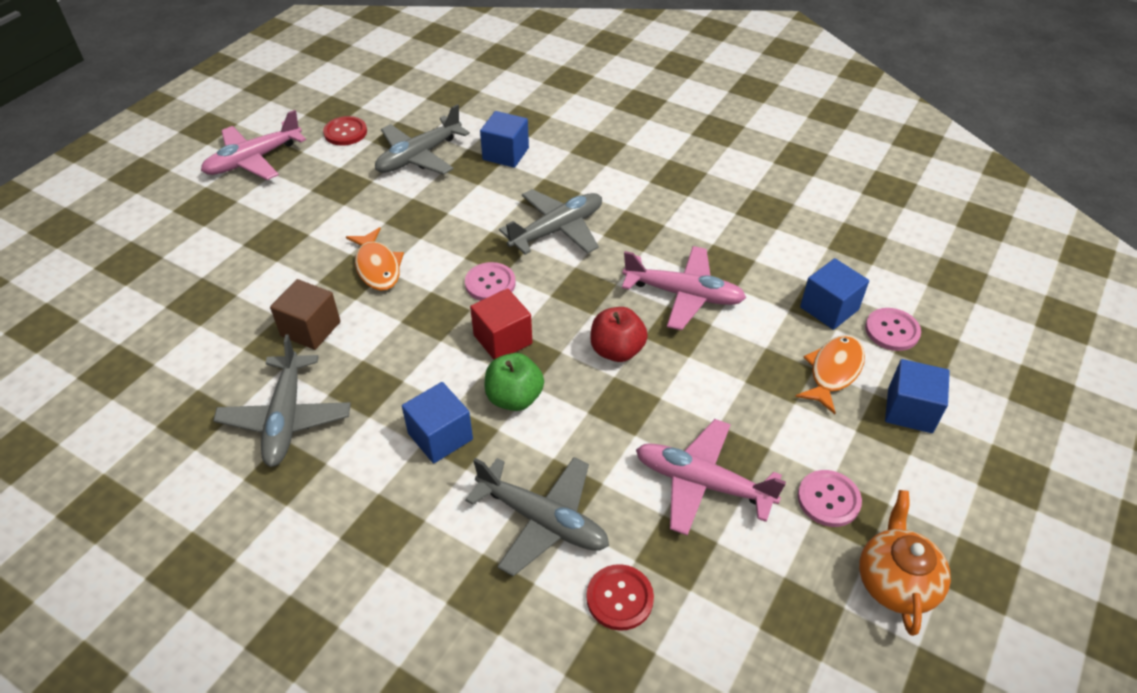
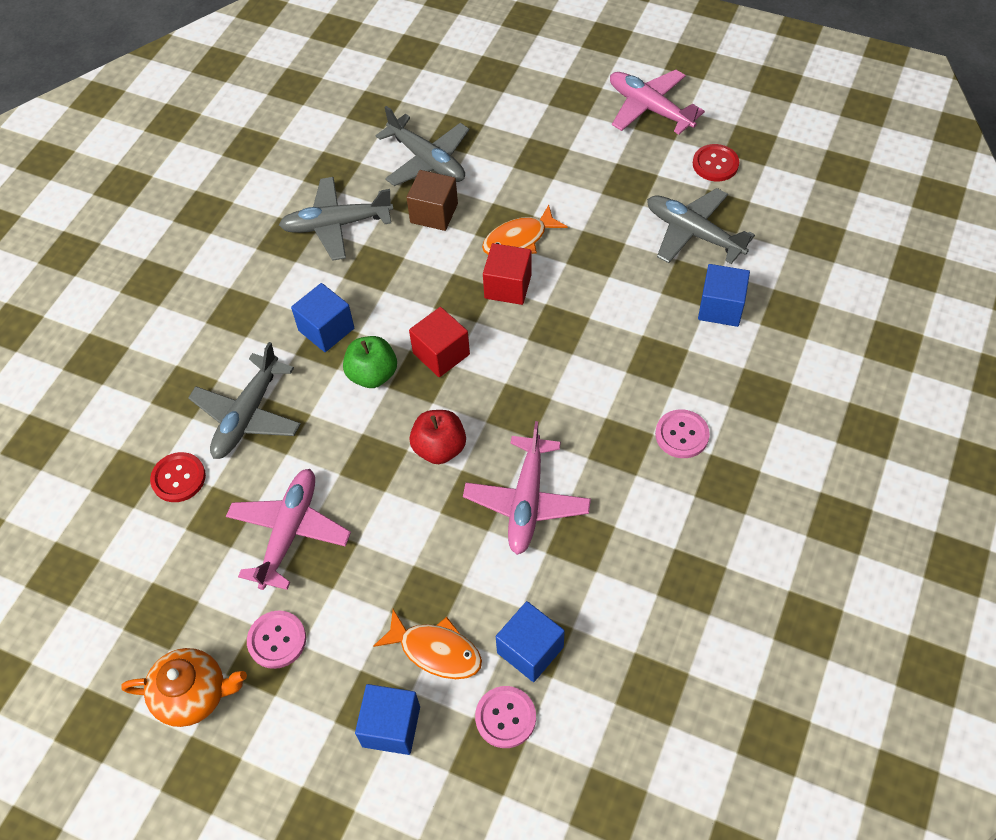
camera: 85 degrees right, 10 degrees up
pink button [465,262,516,301] -> pink button moved to [655,409,710,458]
grey plane [499,189,602,255] -> grey plane moved to [376,106,469,186]
none -> red cube [483,243,532,305]

